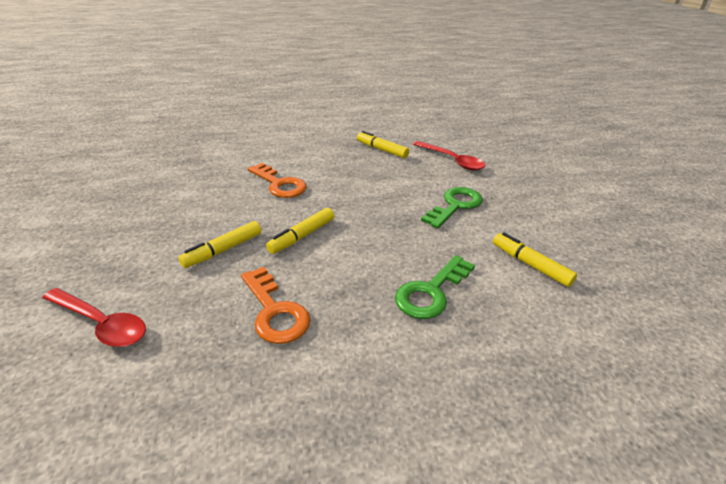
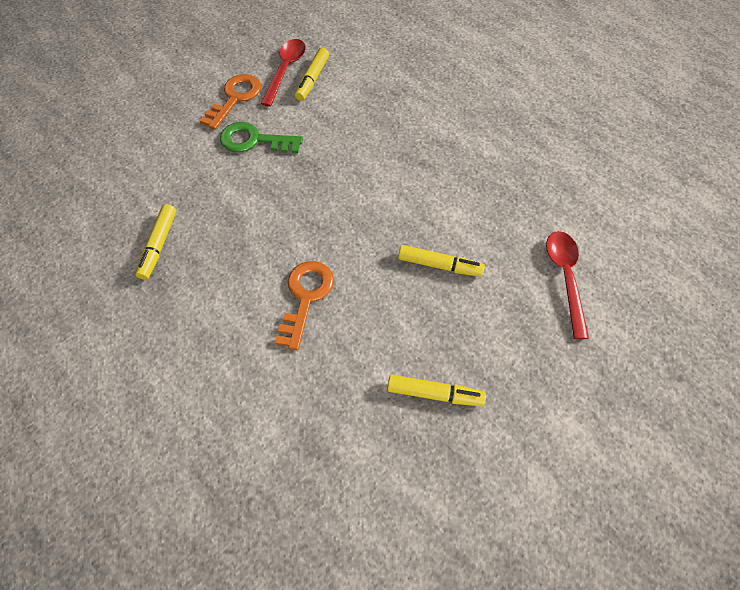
camera: 120 degrees left, 25 degrees up
orange key [241,267,311,344] -> orange key moved to [199,74,261,130]
yellow marker [266,208,334,254] -> yellow marker moved to [387,375,486,406]
green key [395,255,475,319] -> none
red spoon [413,141,485,170] -> red spoon moved to [260,39,306,107]

